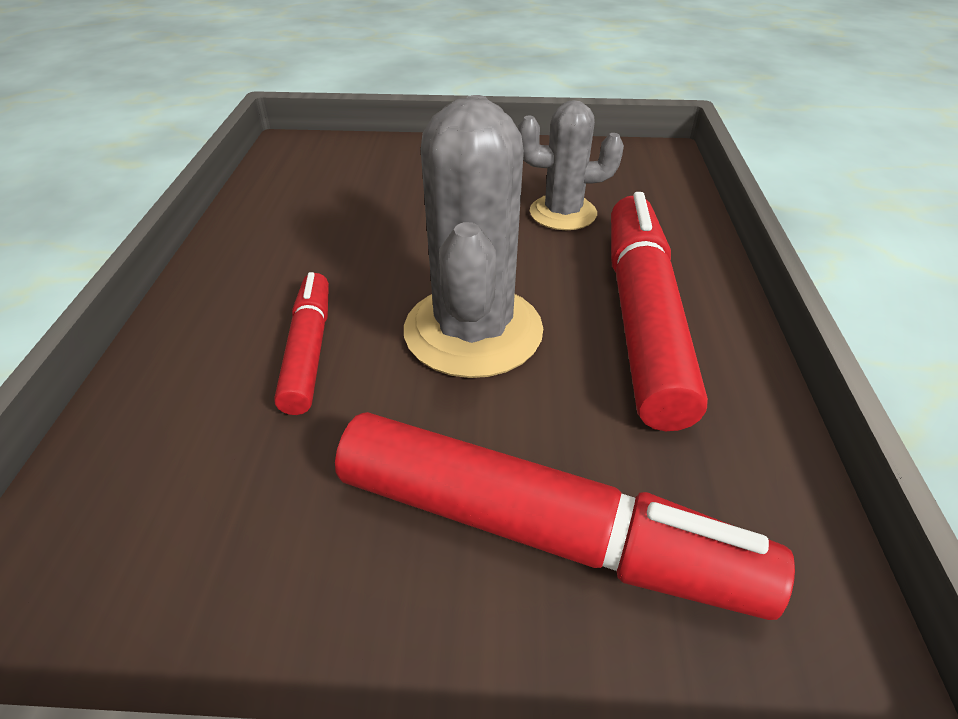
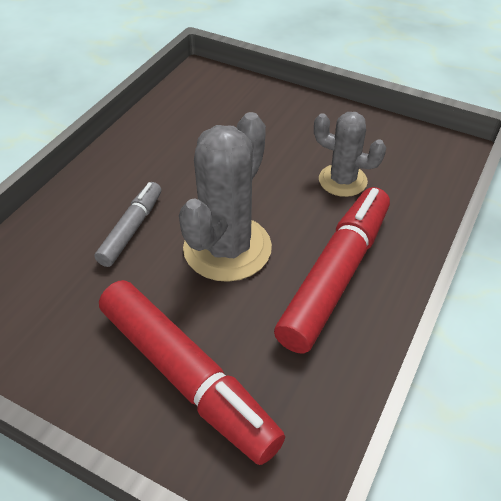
camera: 25 degrees right, 5 degrees up
red marker [274,272,329,415] -> grey marker [94,182,161,267]

